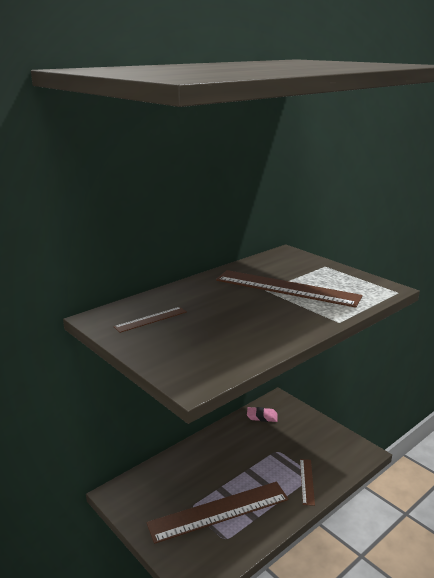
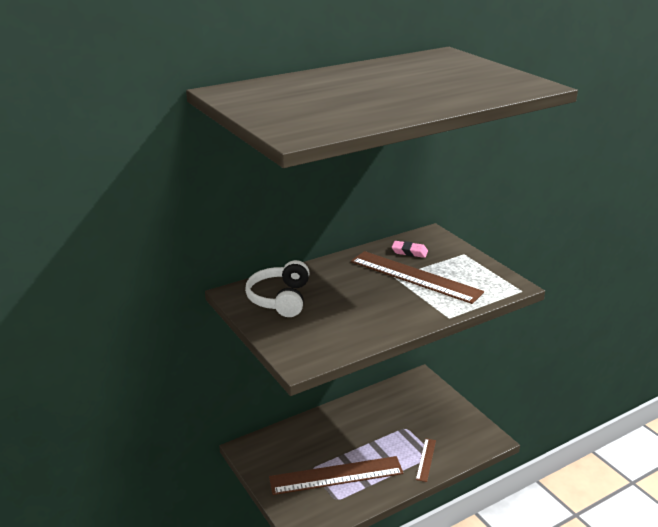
camera: 10 degrees right, 5 degrees up
brown ruler [114,307,187,333] -> white headphones [245,260,310,317]
pink eraser [247,407,278,422] -> pink eraser moved to [392,241,428,258]

